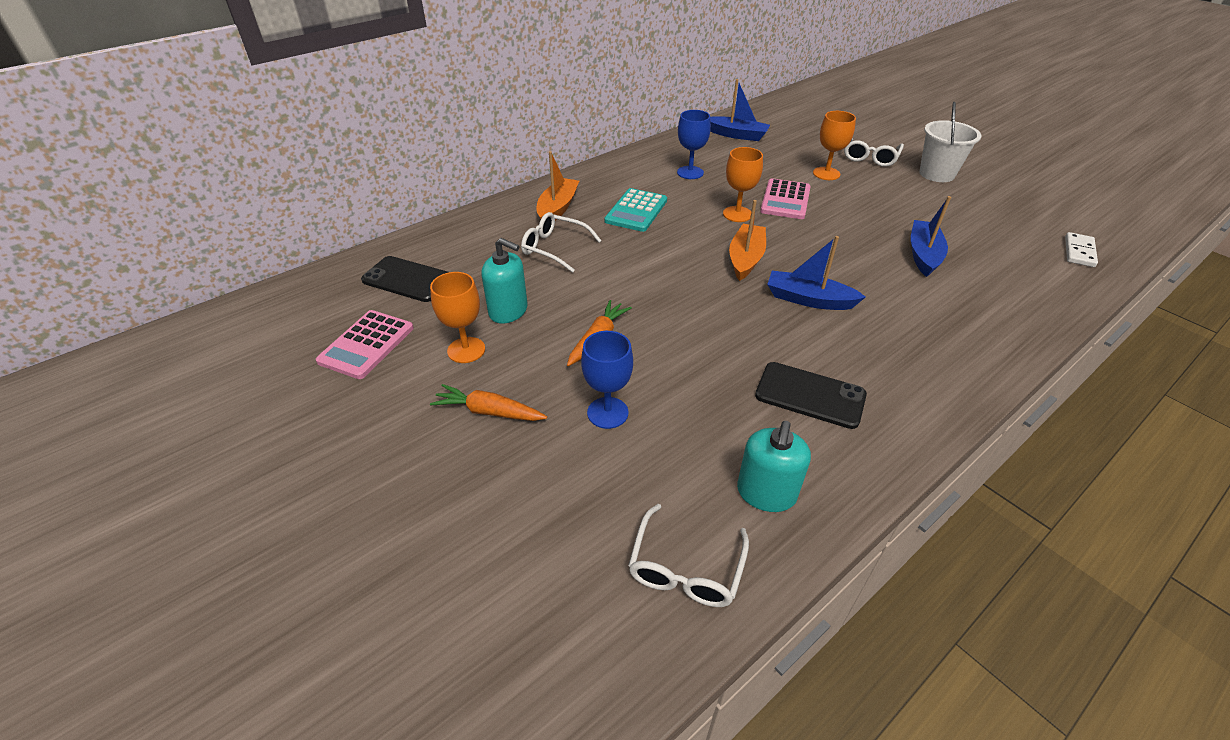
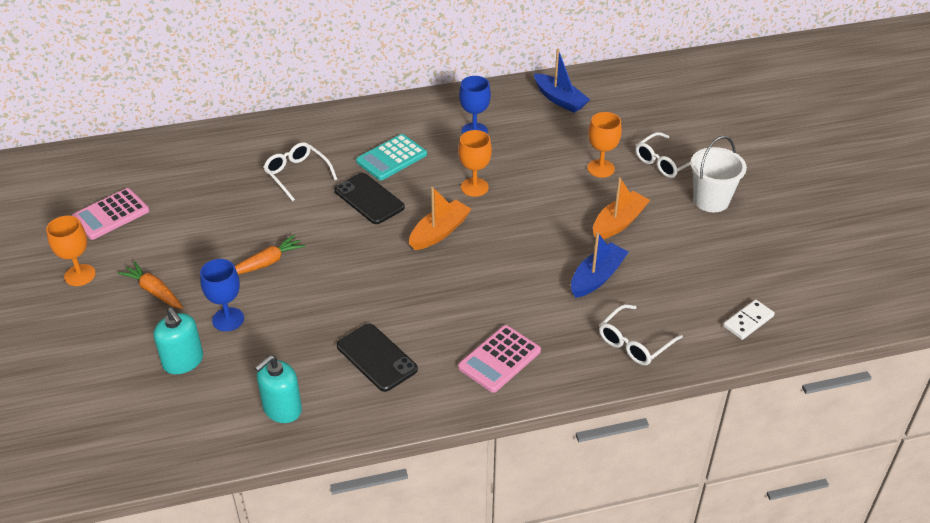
camera: 25 degrees right, 0 degrees up
black phone [361,256,448,302] -> black phone moved to [334,173,405,224]
orange goblet [430,272,485,363] -> orange goblet moved to [46,216,96,286]
turquoise soap dispenser [481,238,528,324] -> turquoise soap dispenser moved to [154,308,203,374]
orange boat [536,151,579,220] -> orange boat moved to [593,177,650,239]
white glasses [628,504,749,607] -> white glasses moved to [599,304,683,365]
pink calculator [760,178,811,219] -> pink calculator moved to [458,325,541,393]
blue boat [767,236,866,310] -> none

